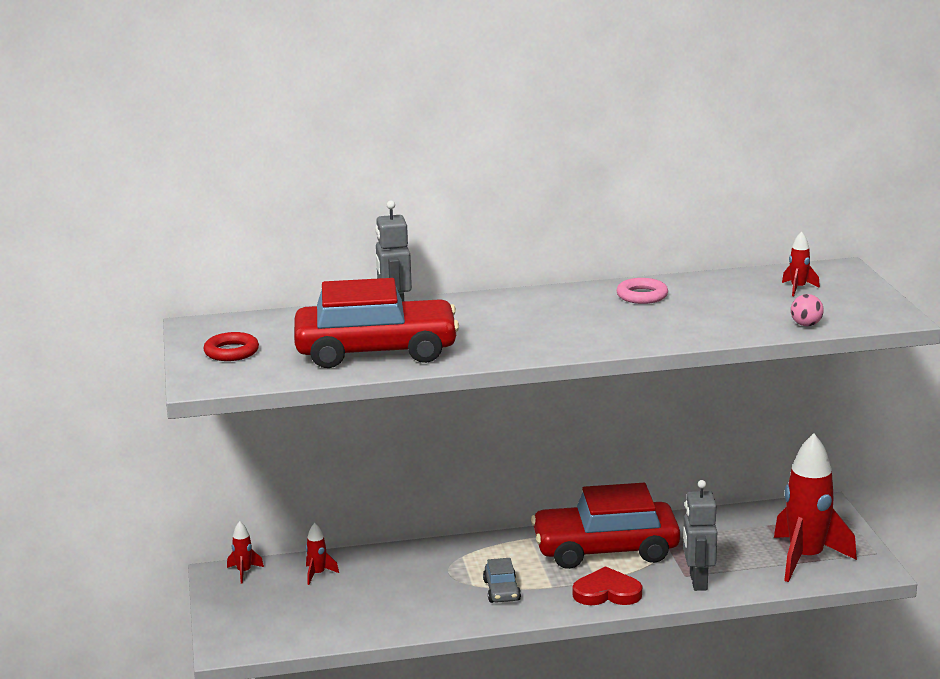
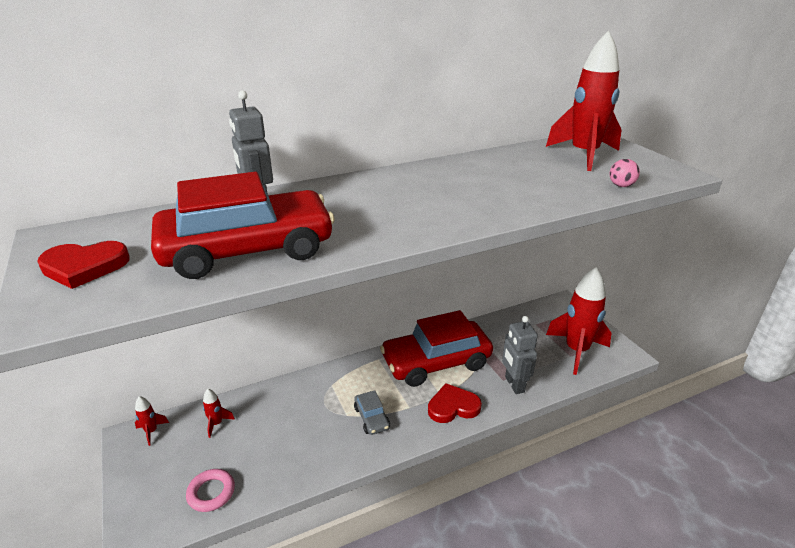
camera: 15 degrees left, 10 degrees up
red ring [203,332,259,361] -> red heart [37,241,130,289]
pink ring [616,278,668,304] -> pink ring moved to [186,469,235,512]
red rocket [782,231,820,296] -> red rocket [546,31,621,171], size x2.38

